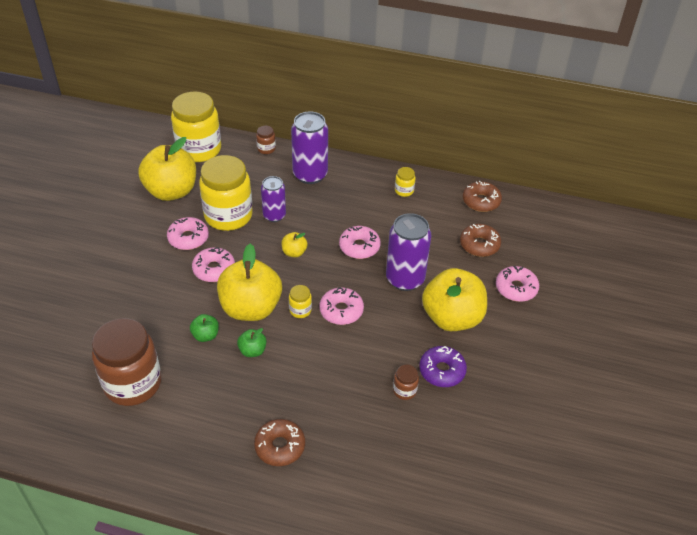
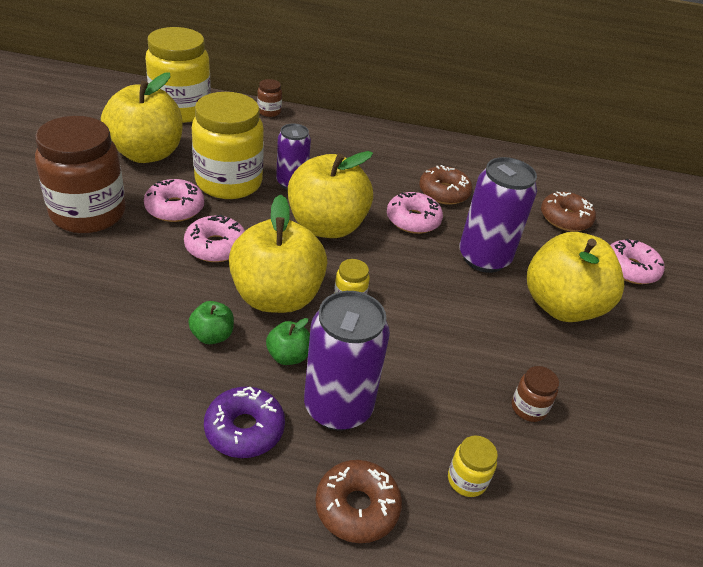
camera: 10 degrees left, 5 degrees down
brown jar [92,318,162,406] -> brown jar moved to [35,116,126,233]
yellow apple [281,232,308,257] -> yellow apple [288,151,373,238], size x2.30
purple can [291,111,328,184] -> purple can moved to [304,291,390,431]
pink donut [319,287,364,325] -> none
yellow jar [395,167,416,197] -> yellow jar moved to [448,435,498,497]
purple donut [419,346,467,387] -> purple donut moved to [204,387,285,458]
brown donut [463,181,502,212] -> brown donut moved to [419,165,472,205]

